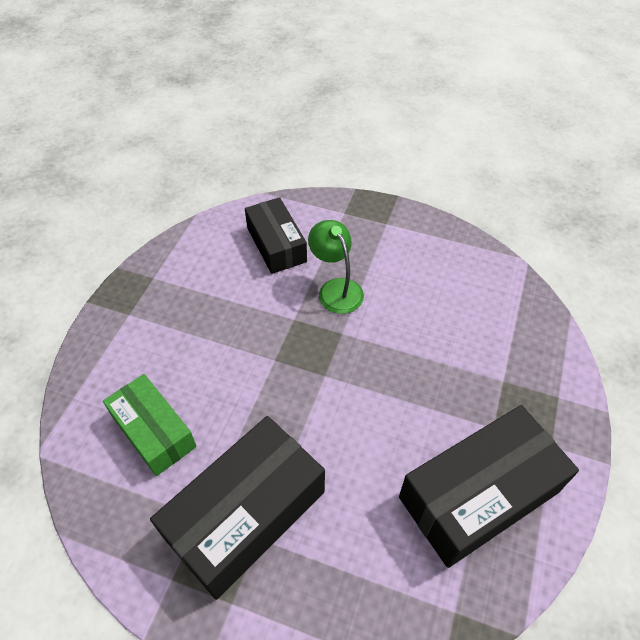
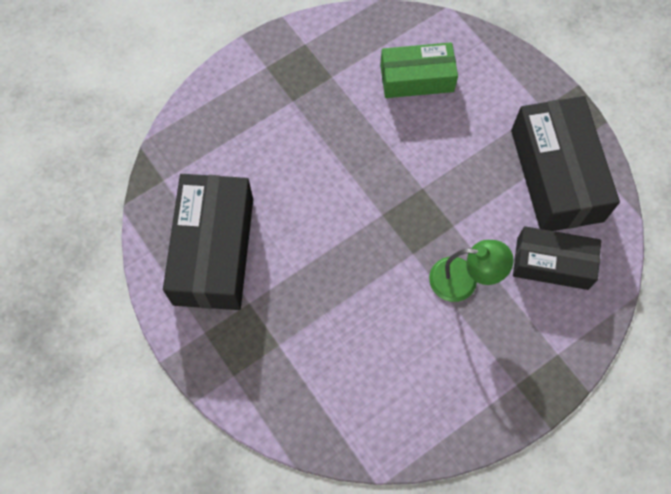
camera: 125 degrees right, 15 degrees up
black box [150,416,325,600] -> black box moved to [511,96,620,231]

